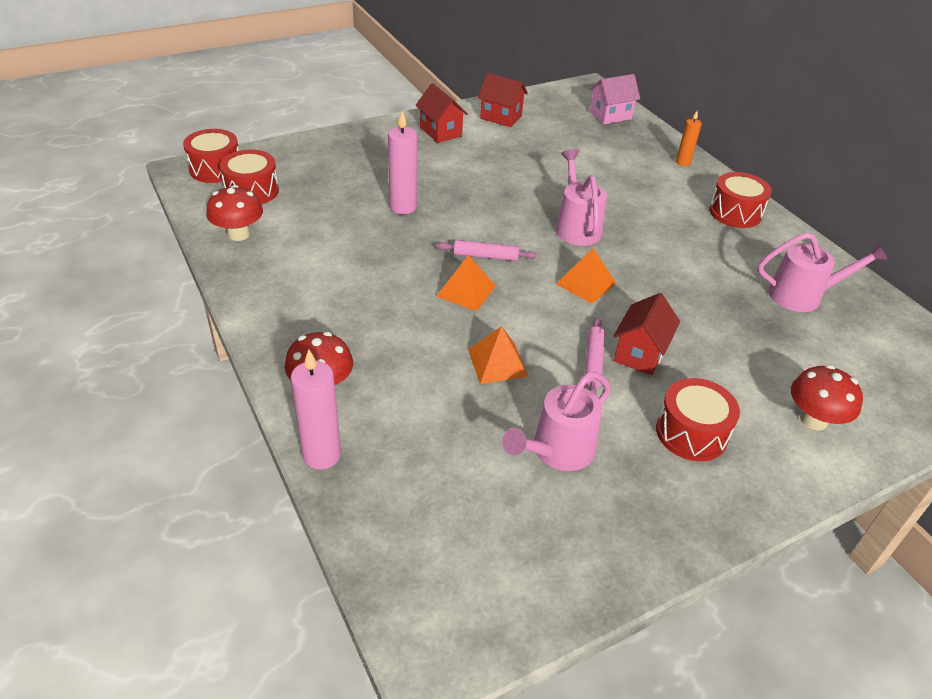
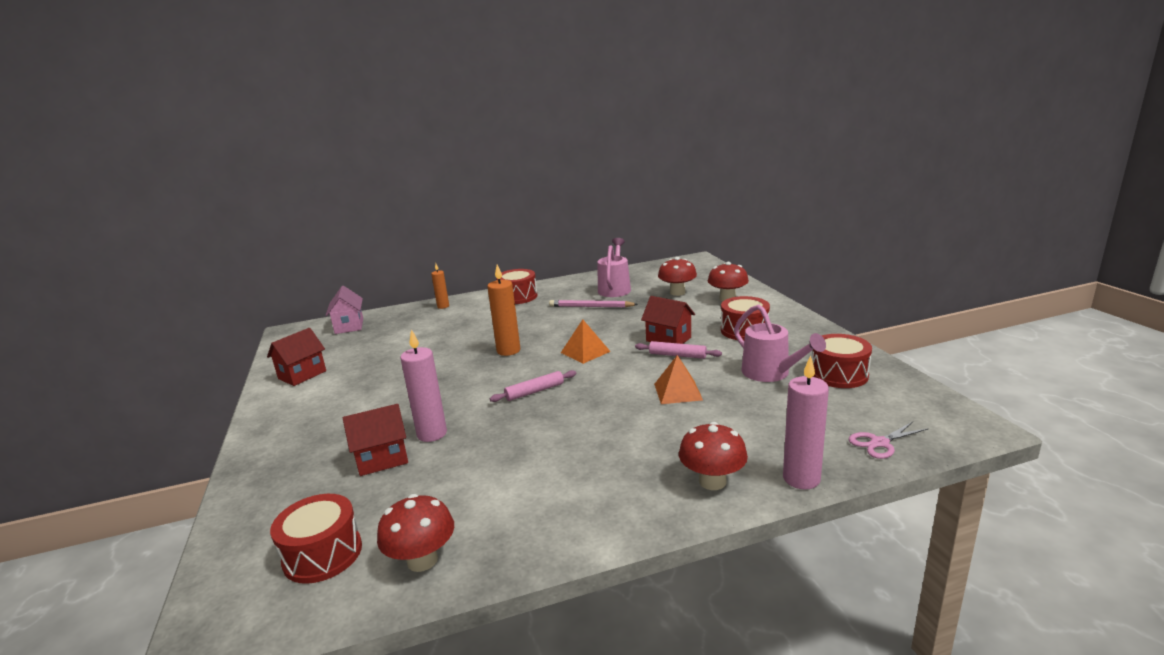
camera: 75 degrees left, 20 degrees down
red drum [183,129,239,183] -> red drum moved to [812,334,872,388]
red house [416,83,468,143] -> red house moved to [343,404,408,476]
pink rolling pin [436,240,537,261] -> pink rolling pin turned 45 degrees clockwise [490,370,576,402]
orange pyramid [436,255,496,311] -> none
pink watering can [556,149,607,246] -> orange candle [487,264,520,356]
none -> pink pencil [549,300,638,307]
none -> red mushroom [658,257,697,296]
none -> pink scissors [849,422,929,459]

